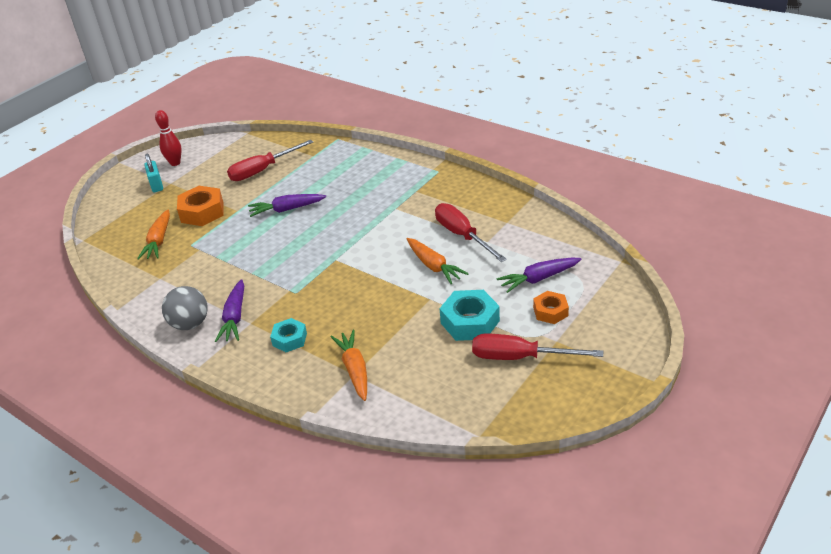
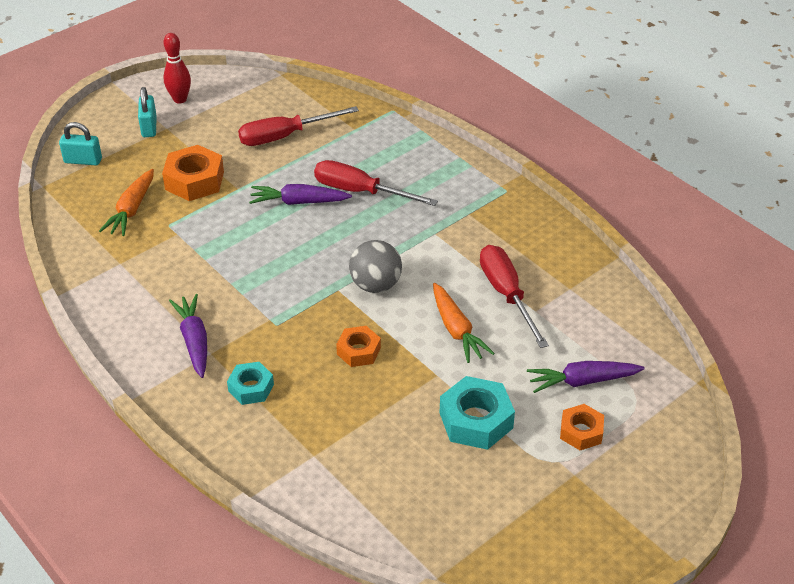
camera: 10 degrees right, 5 degrees up
grey ball [162,286,208,330] -> grey ball moved to [349,240,402,293]
purple carrot [215,279,244,342] -> purple carrot turned 150 degrees clockwise [169,294,207,378]
orange carrot [330,330,367,401] -> none
red screwdriver [472,334,603,360] -> red screwdriver moved to [314,160,438,206]
none -> turquoise padlock [59,122,102,165]
none -> orange nut [336,326,381,367]

